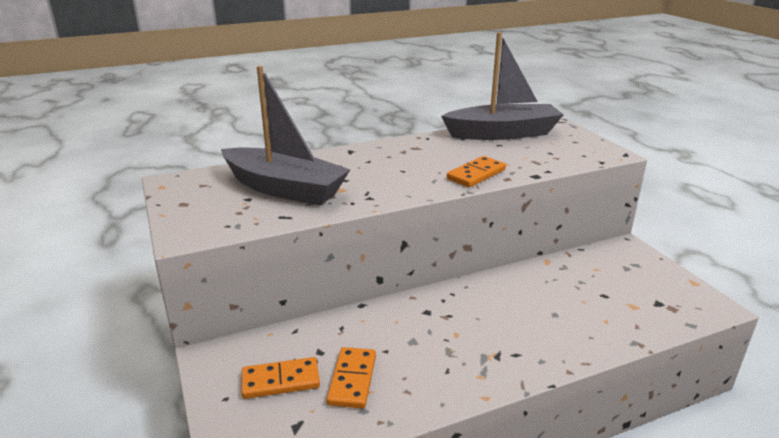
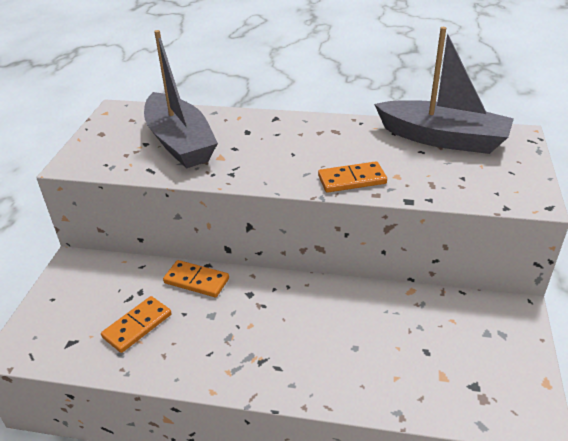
camera: 35 degrees right, 10 degrees up
orange domino [241,357,320,399] -> orange domino moved to [163,260,229,297]

